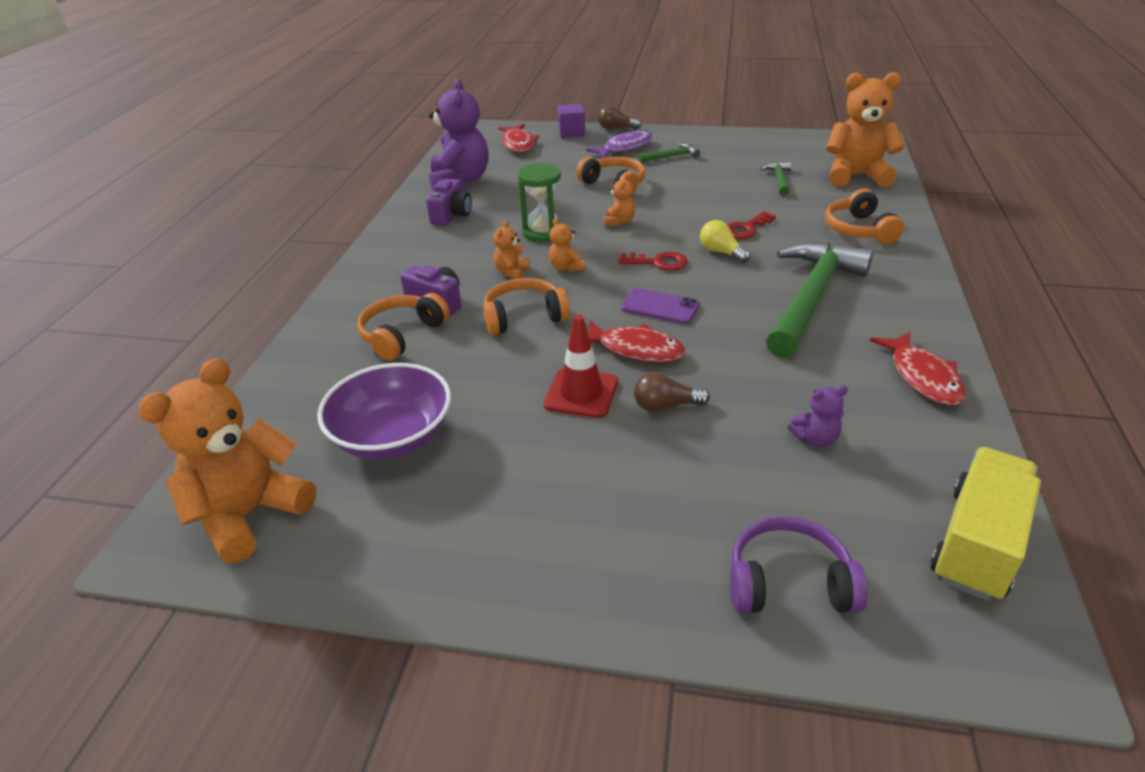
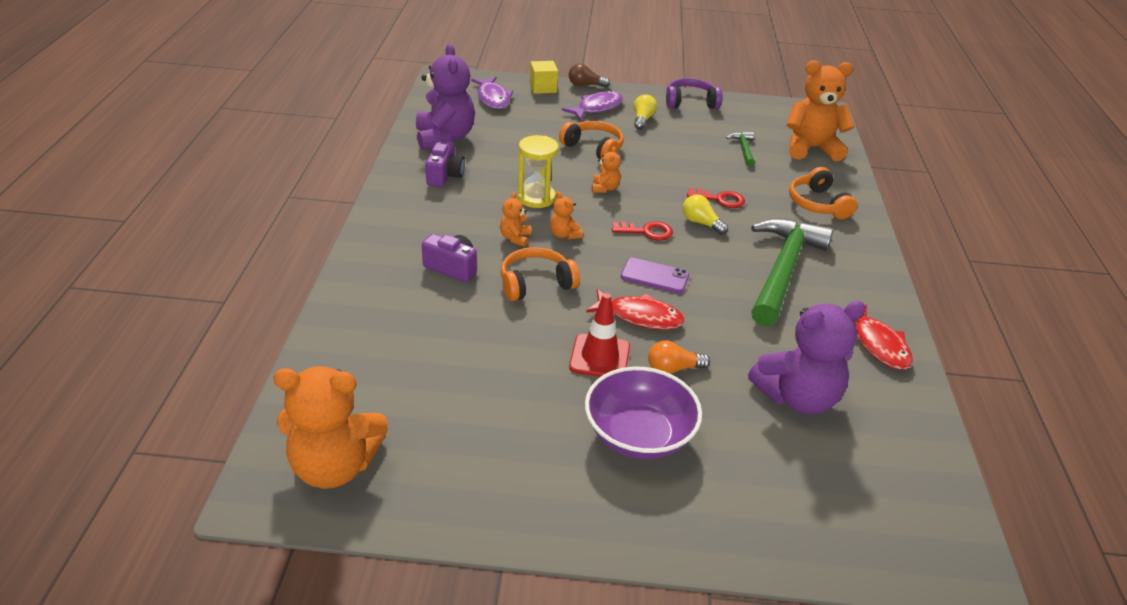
camera: 10 degrees left, 0 degrees up
orange teddy bear [138,358,317,564] -> orange teddy bear turned 120 degrees counterclockwise [273,366,388,489]
purple bowl [317,363,451,460] -> purple bowl moved to [585,366,702,459]
orange headphones [357,293,450,361] -> none
red fish [498,124,539,153] -> purple fish [471,77,513,109]
green hourglass [517,163,562,243] -> yellow hourglass [517,135,559,208]
purple cube [558,104,585,138] -> yellow cube [530,61,558,94]
brown light bulb [634,372,710,412] -> orange light bulb [648,340,710,374]
green hammer [638,143,700,163] -> yellow light bulb [634,94,657,130]
red key [727,211,776,239] -> red key turned 120 degrees counterclockwise [687,188,745,208]
purple headphones [730,516,868,613] -> purple headphones moved to [666,78,723,109]
purple teddy bear [788,386,848,447] -> purple teddy bear [748,301,866,414], size x2.23
yellow truck [930,447,1041,601] -> none

